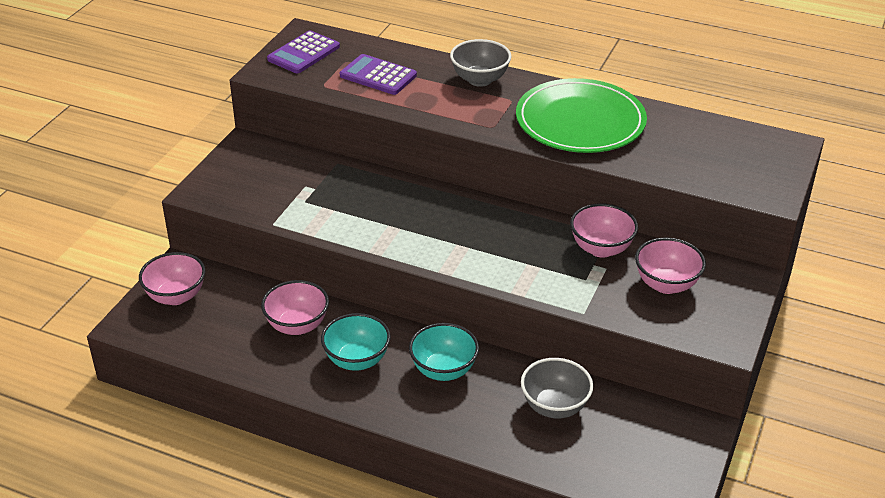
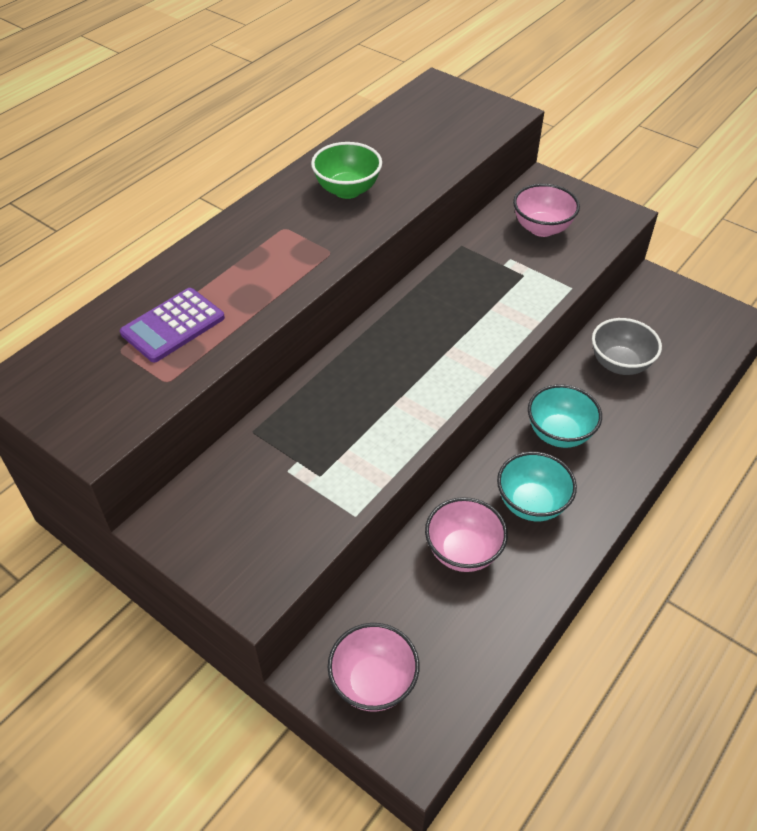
camera: 75 degrees left, 10 degrees up
purple calculator [267,30,340,73] -> none
grey bowl [450,39,511,87] -> none
green plate [516,78,647,153] -> green bowl [311,142,382,199]
pink bowl [570,203,638,258] -> none

